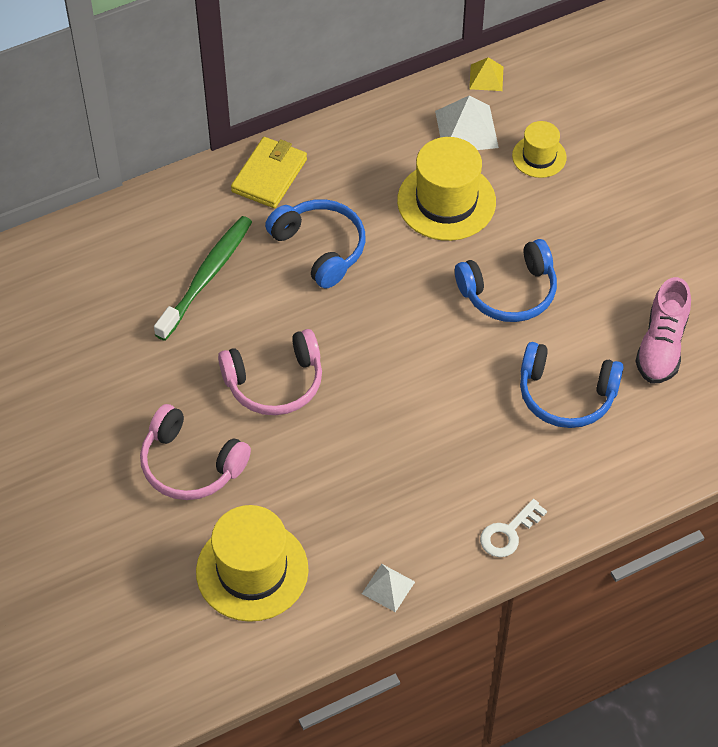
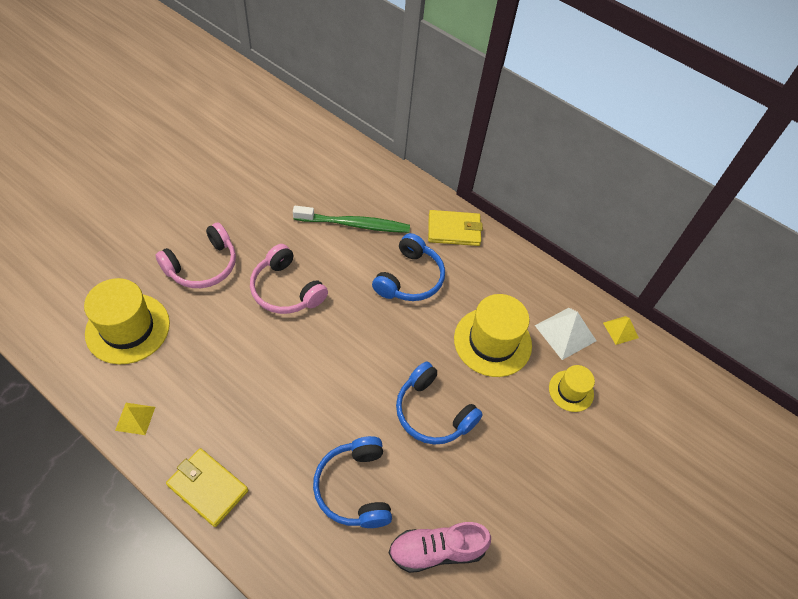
camera: 60 degrees right, 0 degrees up
pink headphones [140,404,251,500] -> pink headphones turned 135 degrees counterclockwise [155,223,236,288]
white pyramid [362,564,415,612] -> yellow pyramid [115,403,155,435]
white key [480,499,547,557] -> yellow wallet [166,448,248,527]

